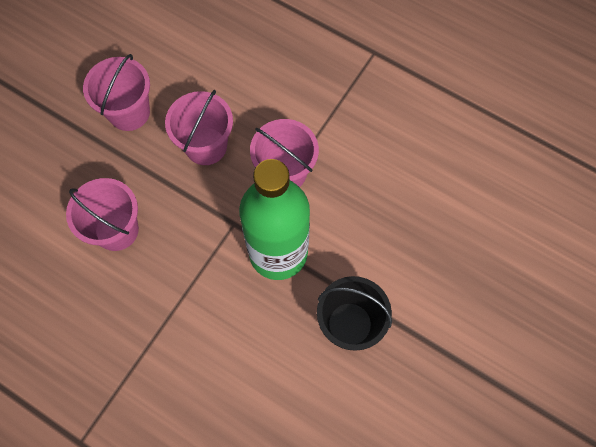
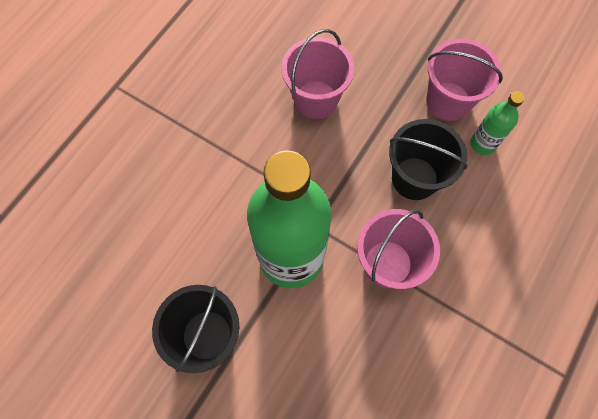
camera: 90 degrees right, 0 degrees up
pink bucket [165,90,233,165] -> black bucket [389,119,468,200]
none -> green bottle [471,91,525,155]

